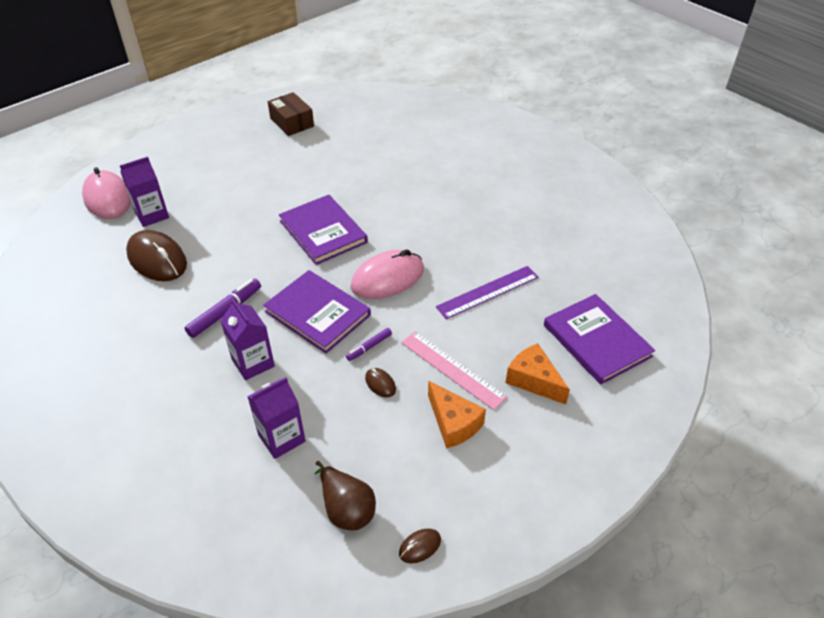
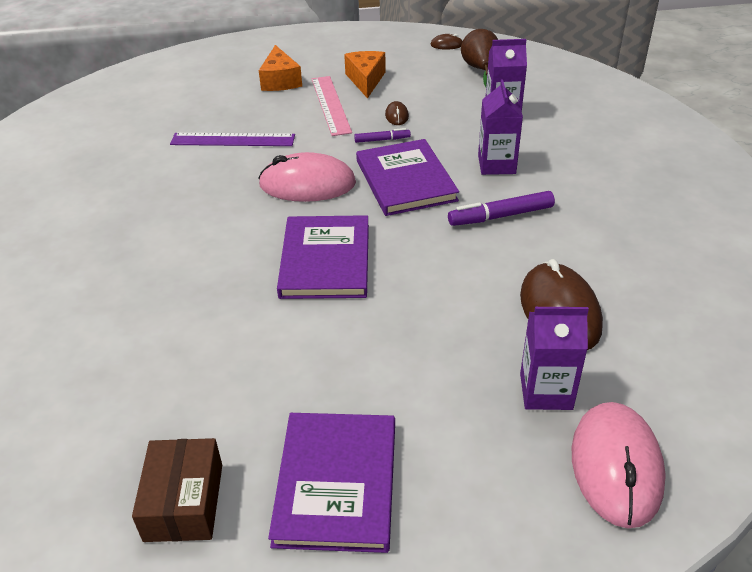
camera: 145 degrees left, 5 degrees down
purple book [544,294,655,385] -> purple book moved to [268,413,395,553]

